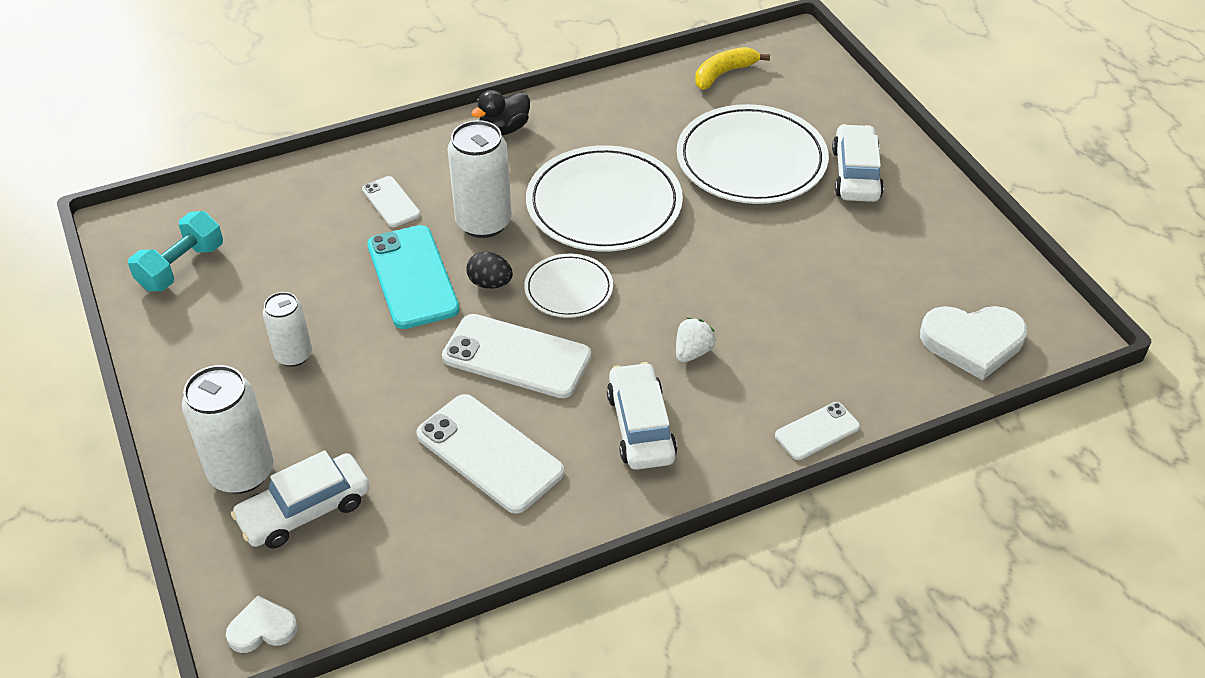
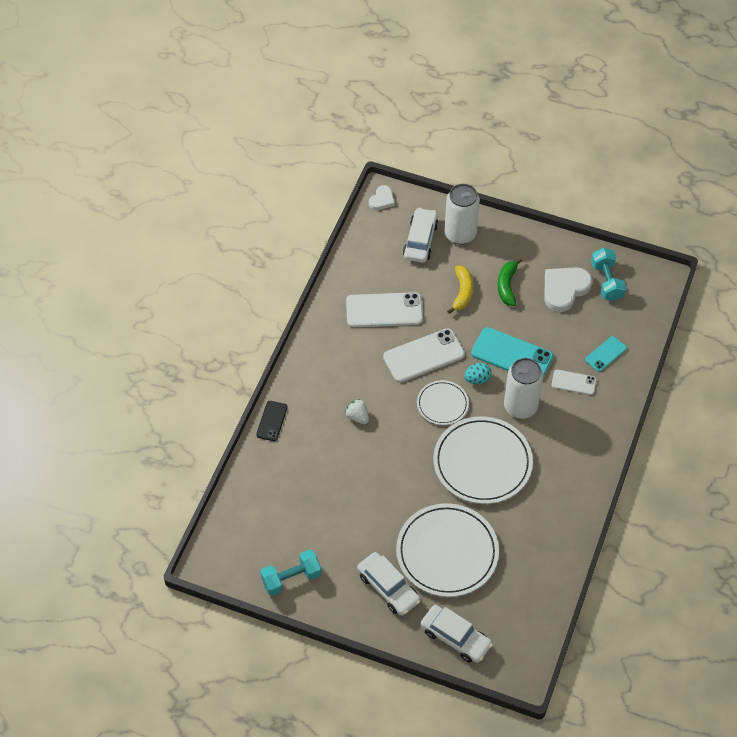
camera: 135 degrees right, 10 degrees up
white can [263,292,312,367] -> green banana [498,258,523,306]
black egg [466,252,513,289] -> turquoise egg [464,363,492,384]
black duck [471,90,530,135] -> none
white car [607,362,677,470] -> white car moved to [421,605,493,663]
white strawberry [676,318,716,362] -> white strawberry turned 150 degrees clockwise [345,399,369,424]
yellow banana [695,47,770,90] -> yellow banana moved to [447,265,473,314]
white phone [775,402,860,460] -> black phone [256,401,288,441]
white heart [920,306,1027,380] -> white heart moved to [544,267,592,312]
none -> turquoise dumbbell [260,549,322,596]
none -> turquoise phone [585,336,627,372]

